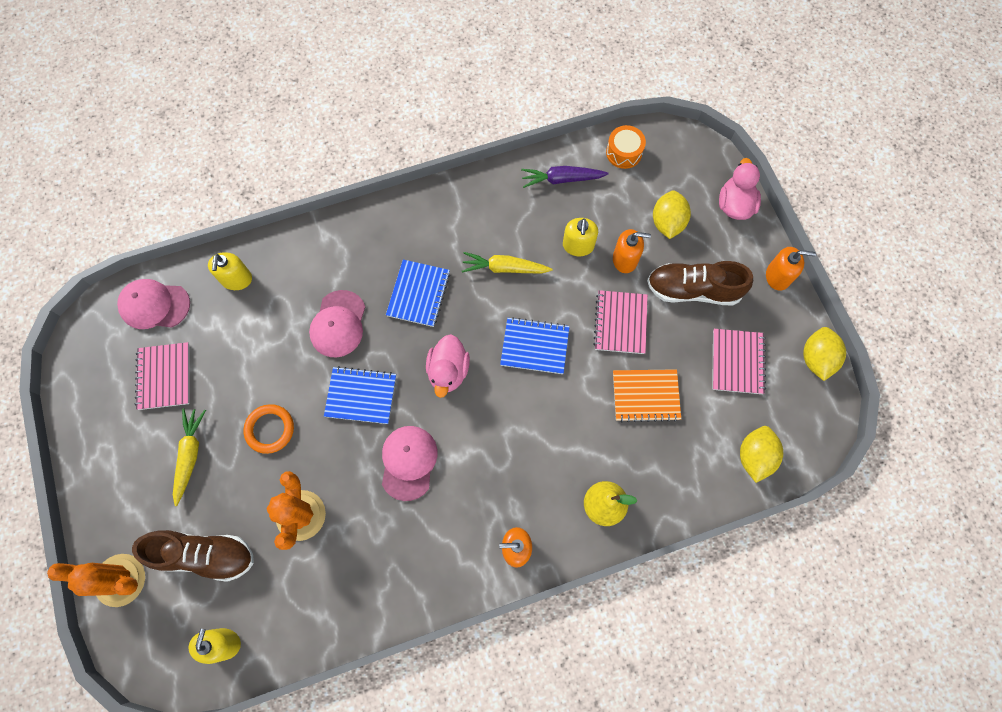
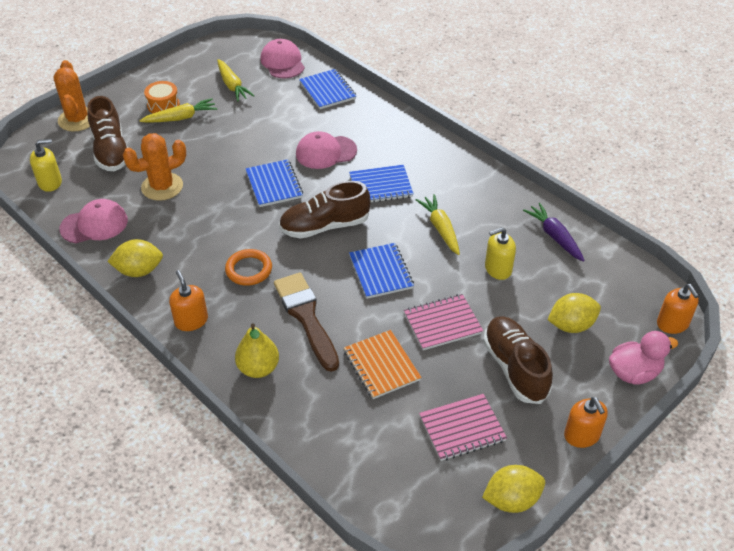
camera: 65 degrees right, 25 degrees down
pink notebook [135,342,189,410] -> yellow carrot [217,59,255,102]
yellow soap dispenser [208,252,252,290] -> blue notebook [299,69,356,109]
orange ring [243,404,294,454] -> orange ring moved to [225,249,272,286]
pink cap [382,426,438,501] -> pink cap moved to [60,199,128,243]
pink duck [426,334,470,398] -> brown shoe [279,181,370,239]
orange drum [606,125,646,169] -> orange drum moved to [144,81,180,113]
orange soap dispenser [613,229,651,273] -> orange soap dispenser moved to [657,284,699,334]
yellow lemon [740,426,783,483] -> yellow lemon moved to [107,239,163,277]
none -> brown brush [274,273,339,372]

